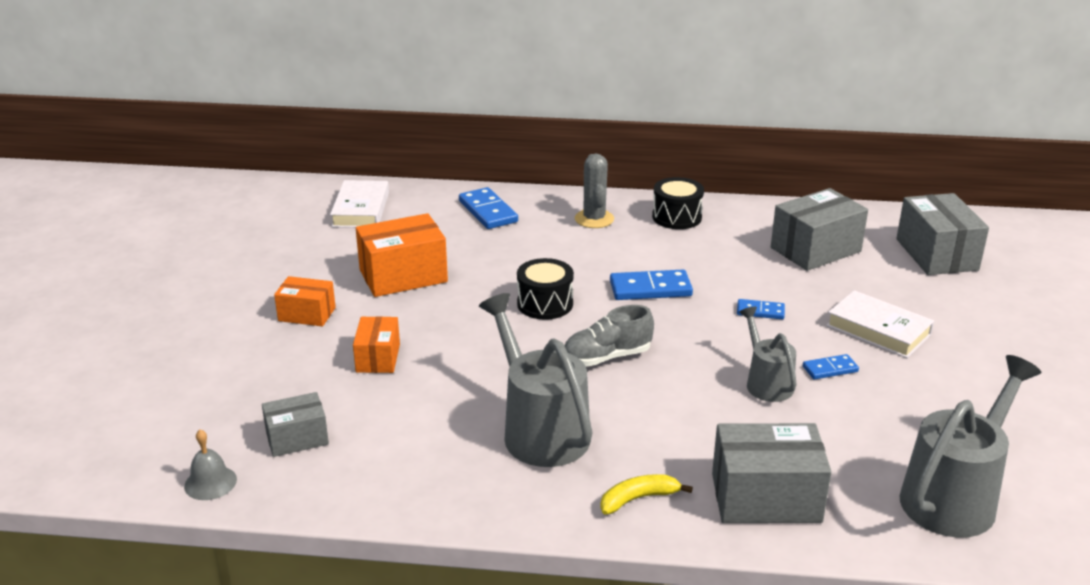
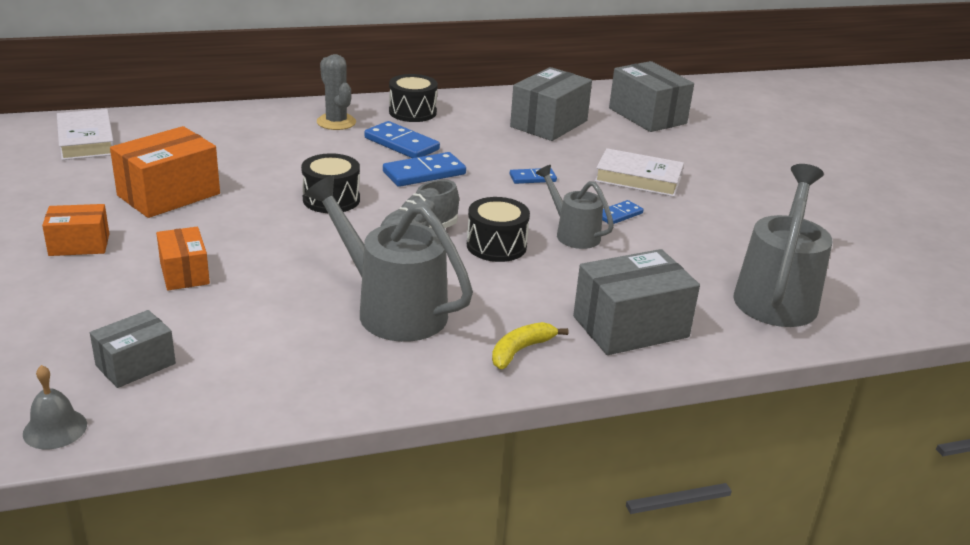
camera: 25 degrees left, 0 degrees up
blue domino [459,187,518,229] -> blue domino moved to [364,121,440,158]
none -> black drum [467,197,530,262]

